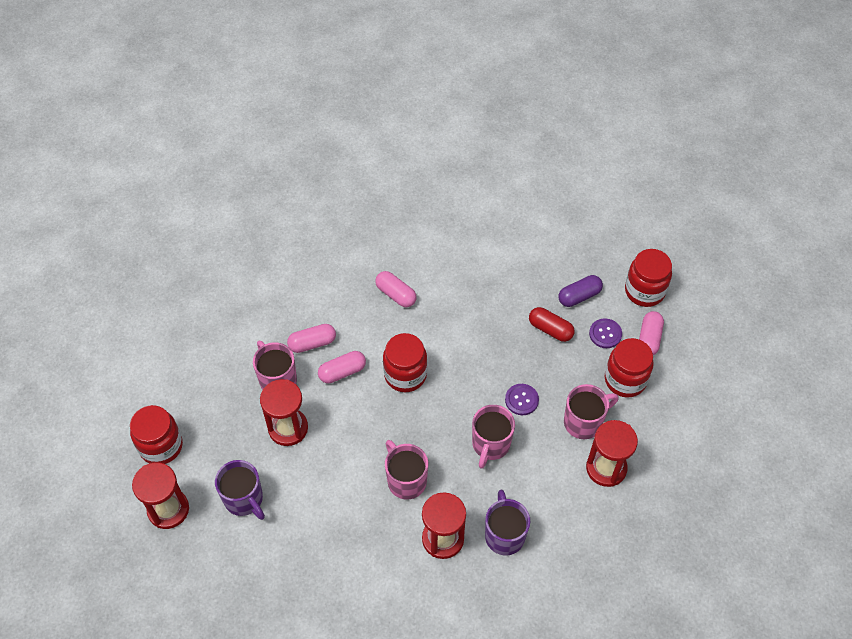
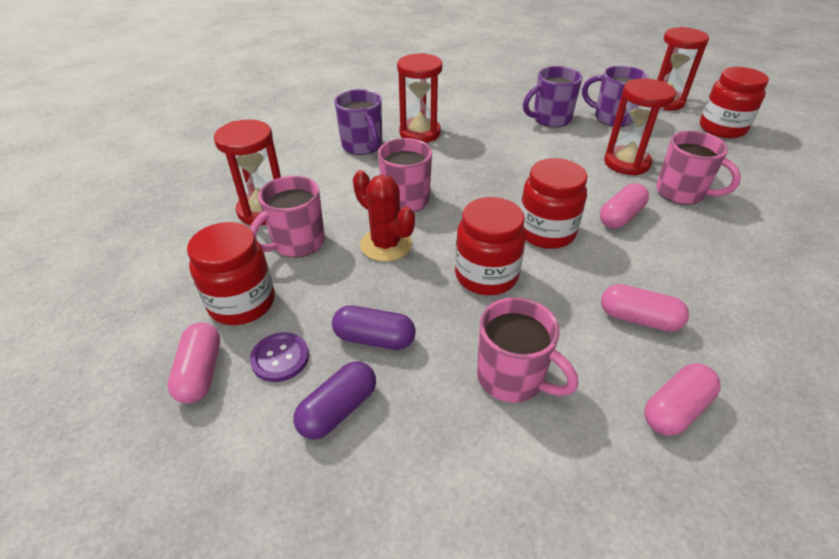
camera: 160 degrees right, 15 degrees down
pink capsule [287,324,336,353] -> pink capsule moved to [644,363,721,436]
pink mug [385,440,428,500] -> pink mug moved to [477,297,578,403]
purple button [505,384,539,415] -> red cactus [353,170,415,262]
red capsule [529,307,575,342] -> purple capsule [332,306,416,350]
red jar [625,249,672,307] -> red jar moved to [455,197,526,295]
none -> purple mug [523,66,583,127]

